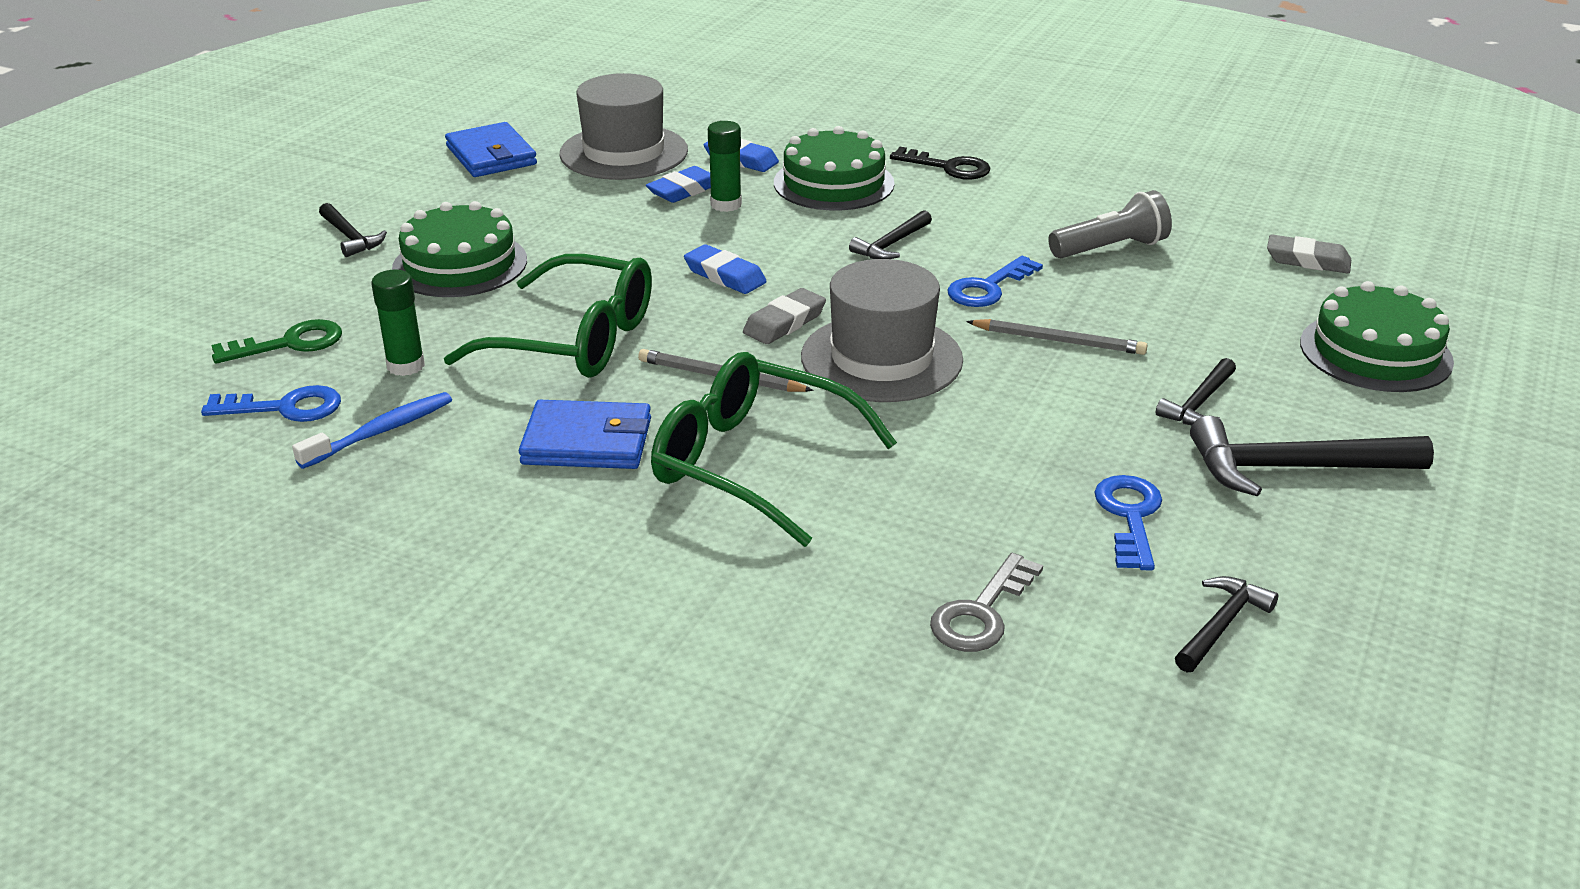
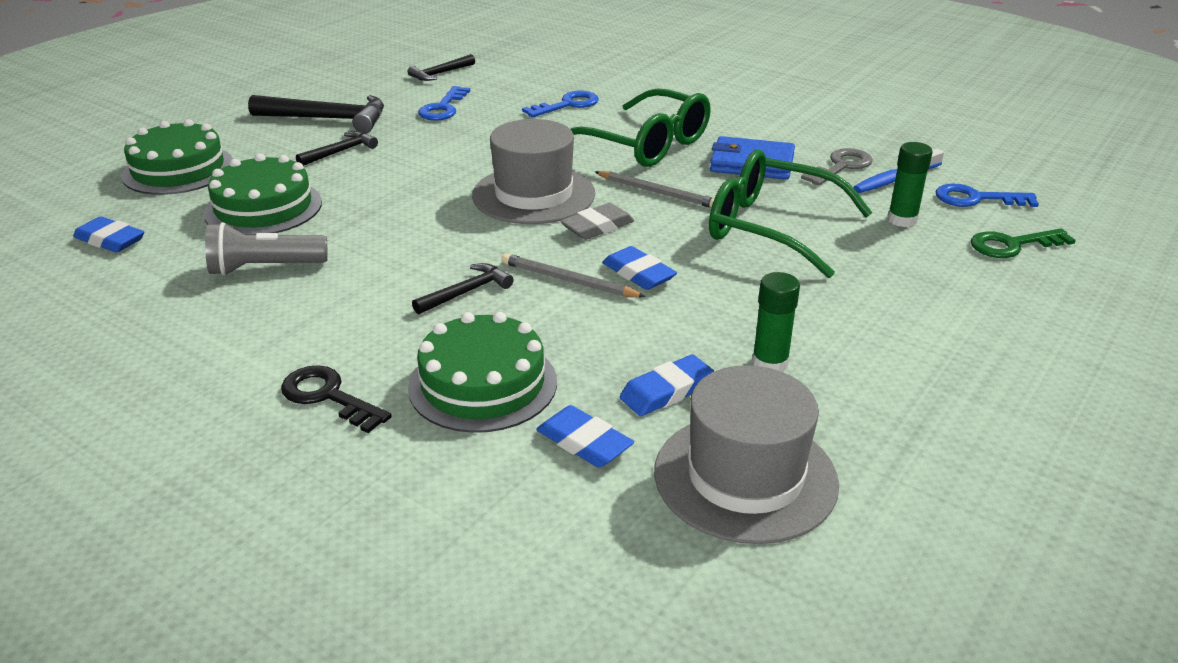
camera: 170 degrees left, 0 degrees up
black hammer [319,203,387,257] -> none
green cake [392,201,527,297] -> green cake moved to [204,153,322,235]
blue wallet [445,122,537,177] -> none
green glue stick [708,121,742,212] -> green glue stick moved to [752,272,800,372]
grey key [930,553,1043,652] -> grey key moved to [801,148,873,186]
blue key [947,256,1043,307] -> blue key moved to [522,91,599,118]
grey pencil [966,319,1148,355] -> grey pencil moved to [501,253,646,298]
grey eraser [1267,234,1351,273] -> blue eraser [73,216,144,252]

